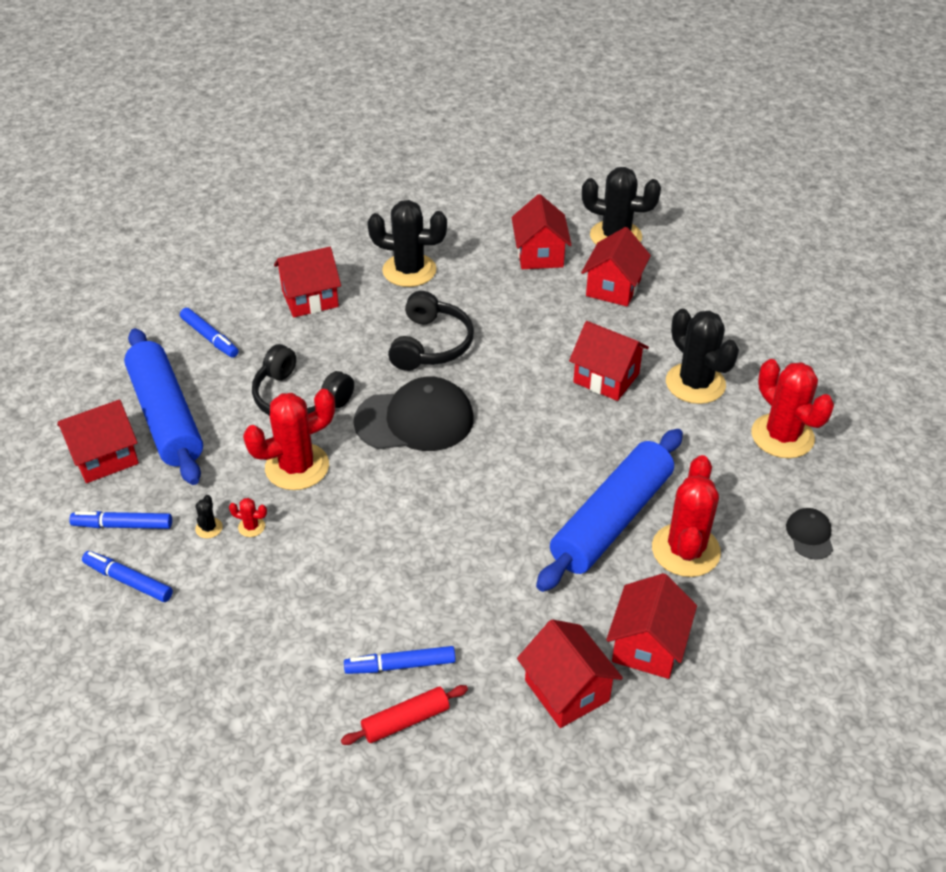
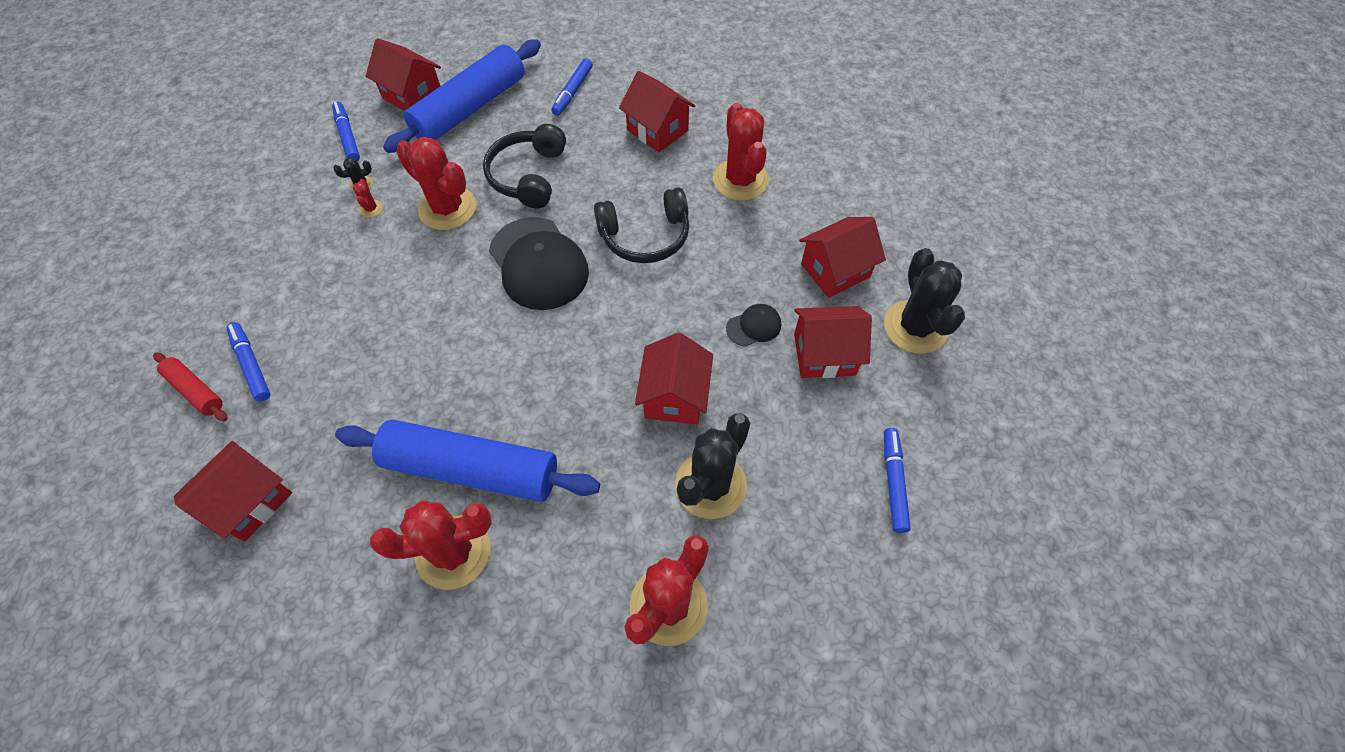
camera: 65 degrees right, 15 degrees up
blue marker [82,551,173,602] -> blue marker moved to [884,428,911,533]
black cactus [367,200,447,287] -> red cactus [713,103,769,201]
red house [606,573,697,679] -> none
black cap [786,508,833,560] -> black cap moved to [726,304,781,347]

